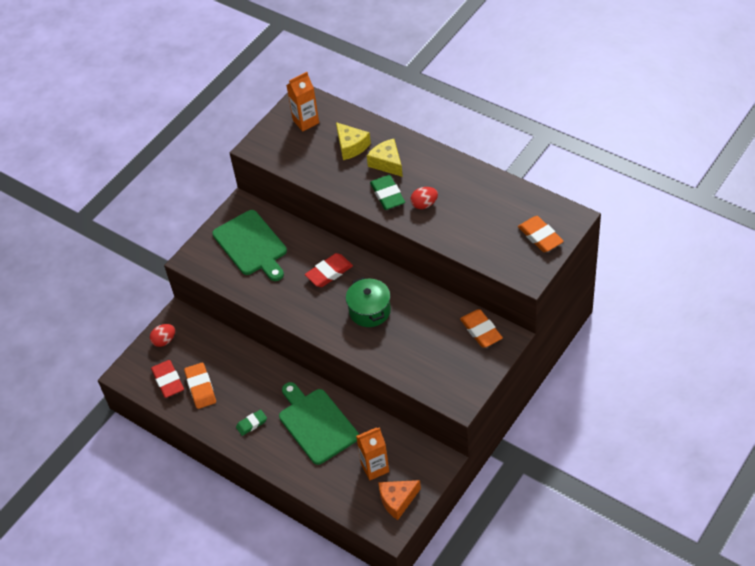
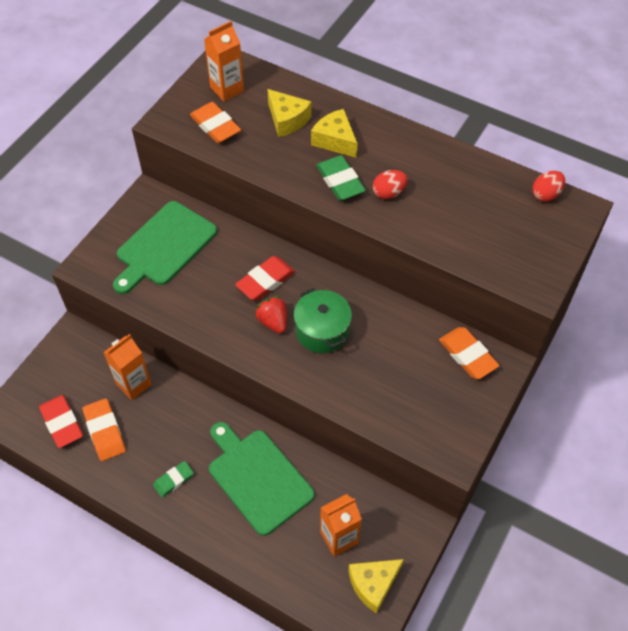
camera: 10 degrees left, 5 degrees up
red egg [150,324,175,347] -> red egg moved to [532,171,565,202]
green cutting board [212,210,287,281] -> green cutting board turned 75 degrees clockwise [113,201,217,294]
orange cheese [378,480,421,520] -> yellow cheese [348,559,404,614]
orange eraser [518,216,564,252] -> orange eraser moved to [190,102,241,143]
none -> orange carton [103,334,152,400]
none -> red strawberry [255,296,287,333]

